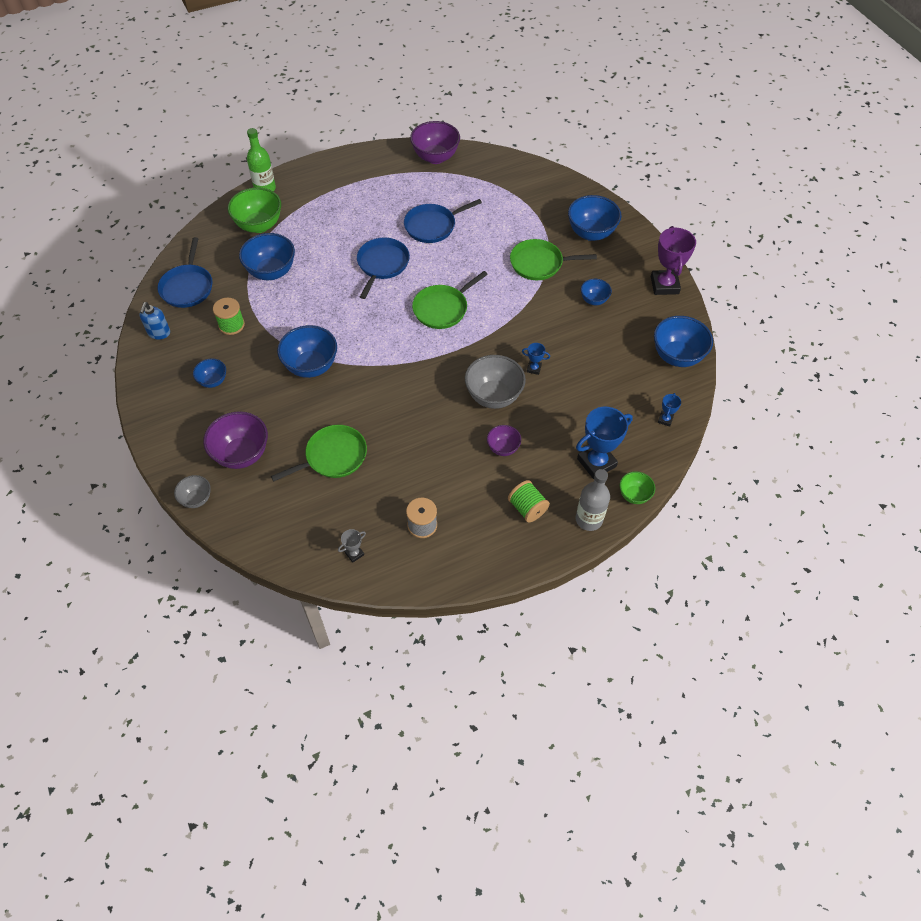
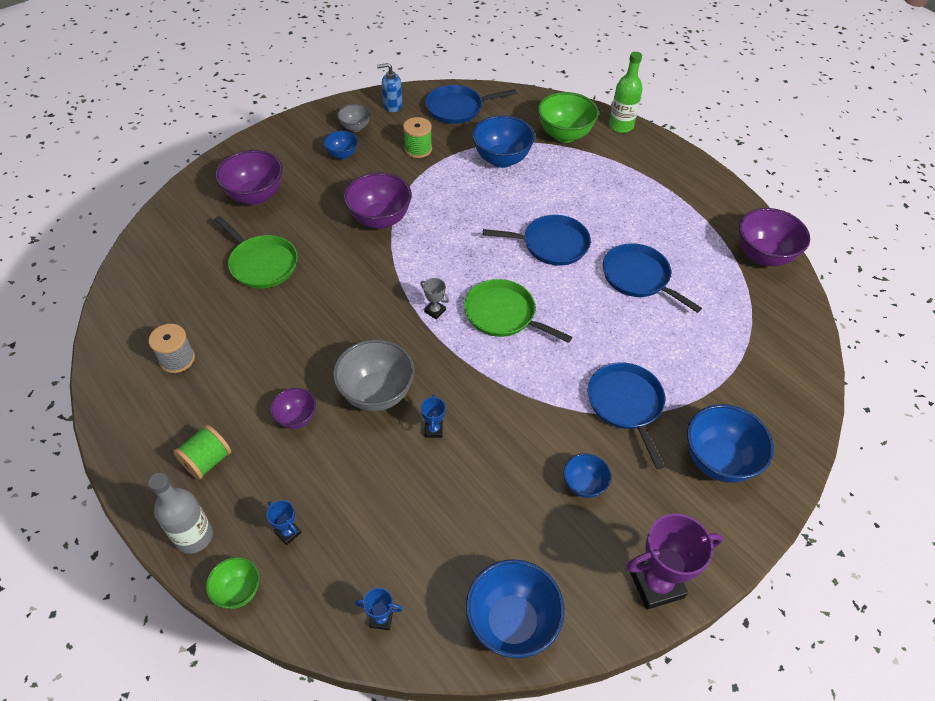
camera: 75 degrees right, 5 degrees down
grey bowl [174,475,211,508] -> grey bowl moved to [337,104,371,132]
blue bowl [277,325,337,378] -> purple bowl [344,173,412,229]
grey trophy [338,529,366,563] -> grey trophy moved to [420,278,449,319]
green pan [510,239,597,280] -> blue pan [588,362,665,469]
blue trophy [576,407,633,479] -> blue trophy [266,500,302,545], size x0.47

